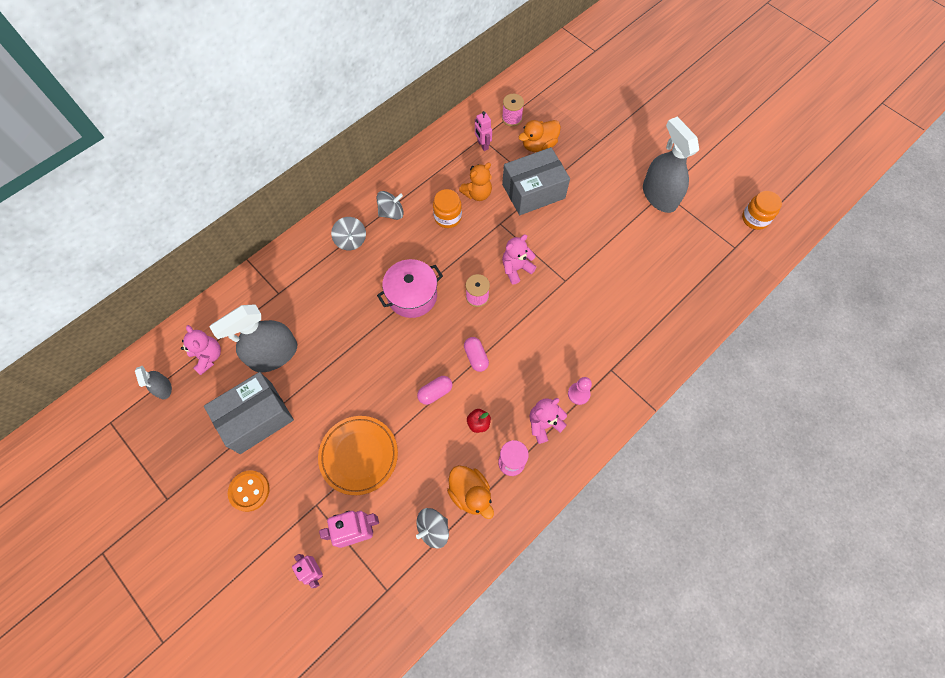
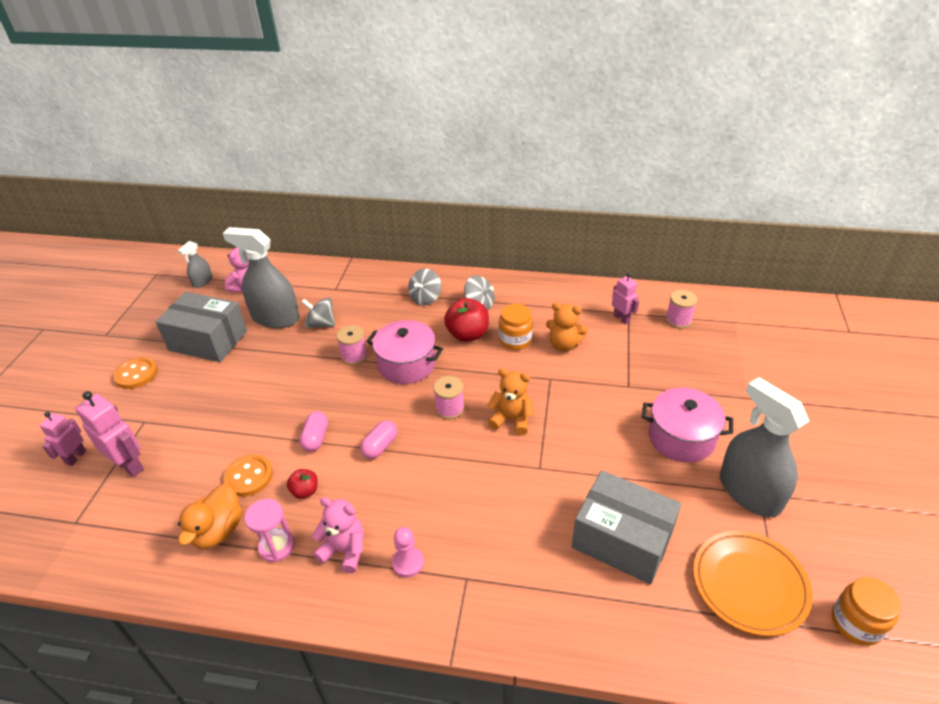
camera: 55 degrees right, 25 degrees down
orange plate [318,416,398,495] -> orange plate moved to [693,531,813,636]
grey spinning top [416,508,449,549] -> grey spinning top moved to [302,298,335,328]
pink capsule [417,376,453,405] -> pink capsule turned 75 degrees clockwise [299,411,328,452]
pink robot [475,111,492,151] -> pink robot turned 120 degrees clockwise [612,273,639,324]
grey box [502,147,570,215] -> grey box moved to [572,470,681,584]
pink teddy bear [502,234,536,285] -> orange teddy bear [488,369,534,435]
orange duck [519,120,561,152] -> none
grey spray bottle [643,117,699,213] -> grey spray bottle turned 60 degrees counterclockwise [720,377,809,517]
none -> orange button [223,454,273,497]
none -> pink spool [336,325,368,365]
none -> red apple [444,298,489,342]
none -> pink pot [642,388,733,463]

